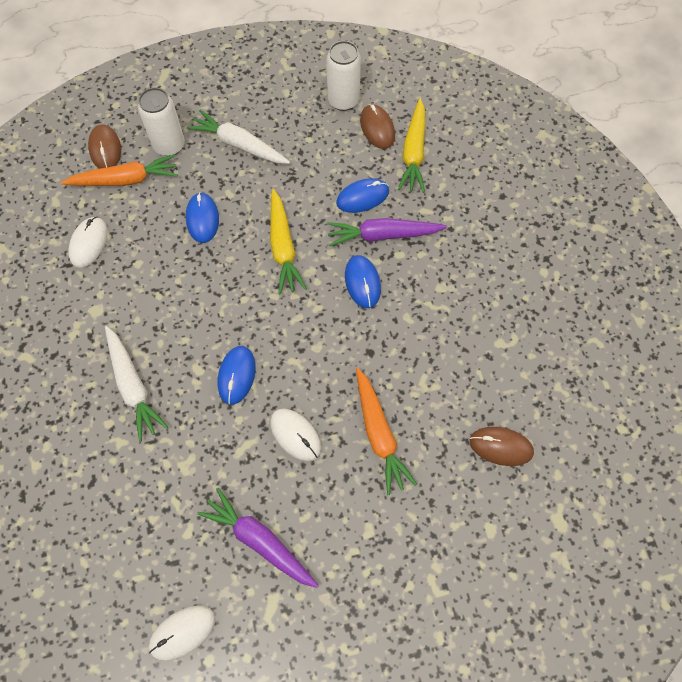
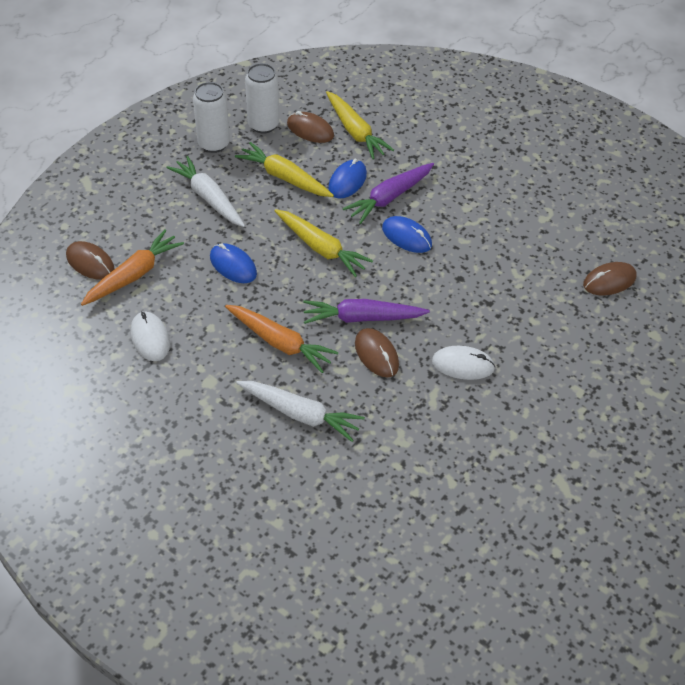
camera: 40 degrees left, 15 degrees down
white can [138,87,185,156] -> white can moved to [193,82,230,153]
white mouse [149,605,216,661] -> none
white carrot [187,110,290,164] -> white carrot turned 60 degrees clockwise [166,156,245,227]
purple carrot [197,488,319,588] -> purple carrot moved to [303,299,430,324]
blue mouse [218,346,256,405] -> brown mouse [355,328,399,377]
orange carrot [356,368,418,495] -> orange carrot moved to [225,305,338,373]
none -> yellow carrot [235,142,334,197]

